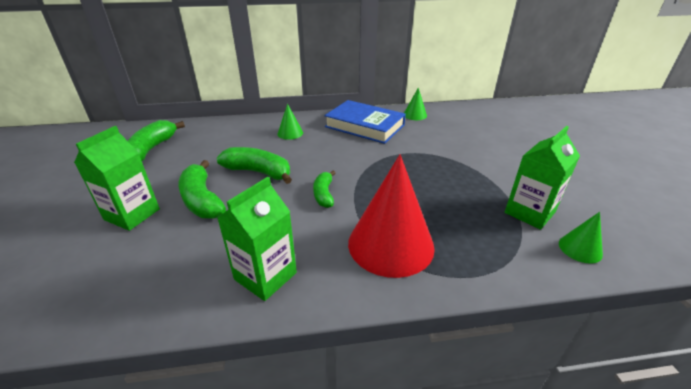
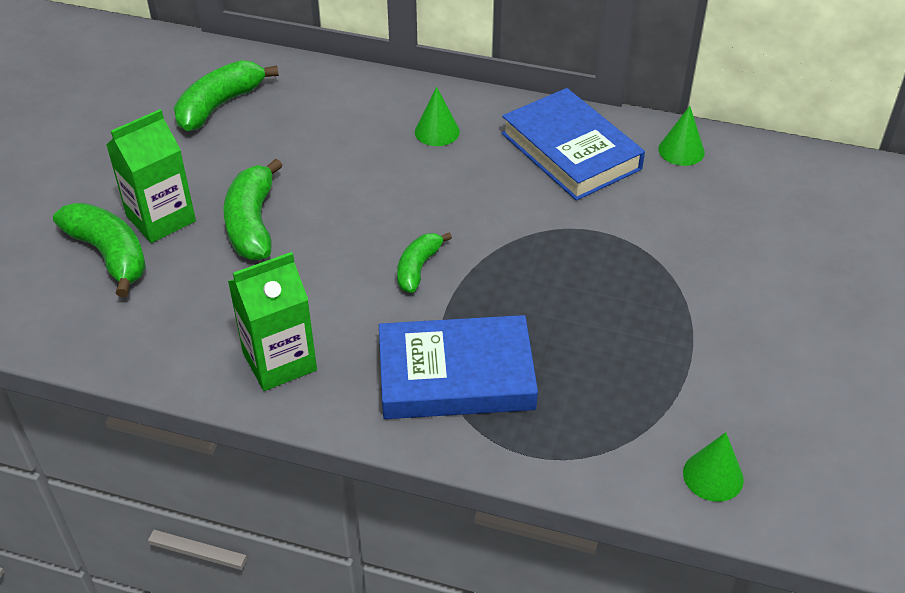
camera: 25 degrees right, 10 degrees up
green banana [217,147,292,184] -> green banana moved to [53,203,146,297]
red cone [348,154,435,278] -> blue book [379,315,538,419]
green carton [505,126,580,230] -> none

